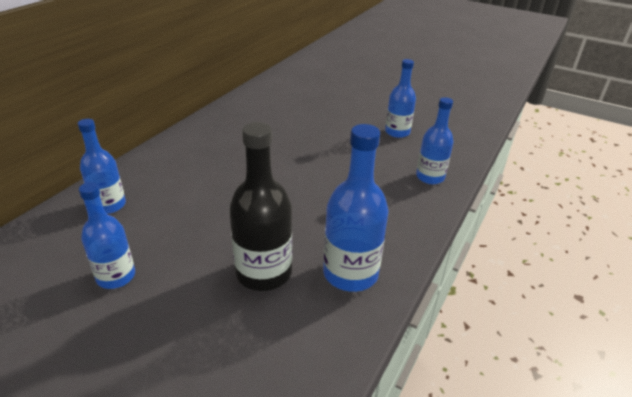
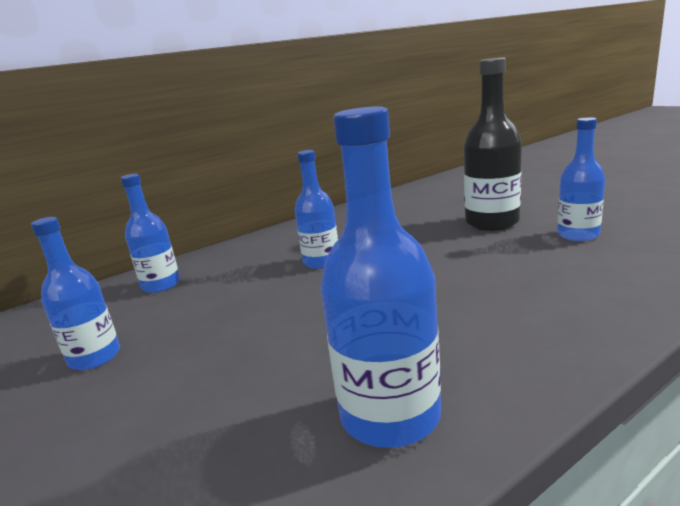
camera: 30 degrees right, 15 degrees down
black bottle [229,122,292,291] -> black bottle moved to [464,57,522,231]
blue bottle [416,97,454,184] -> blue bottle moved to [295,150,338,269]

